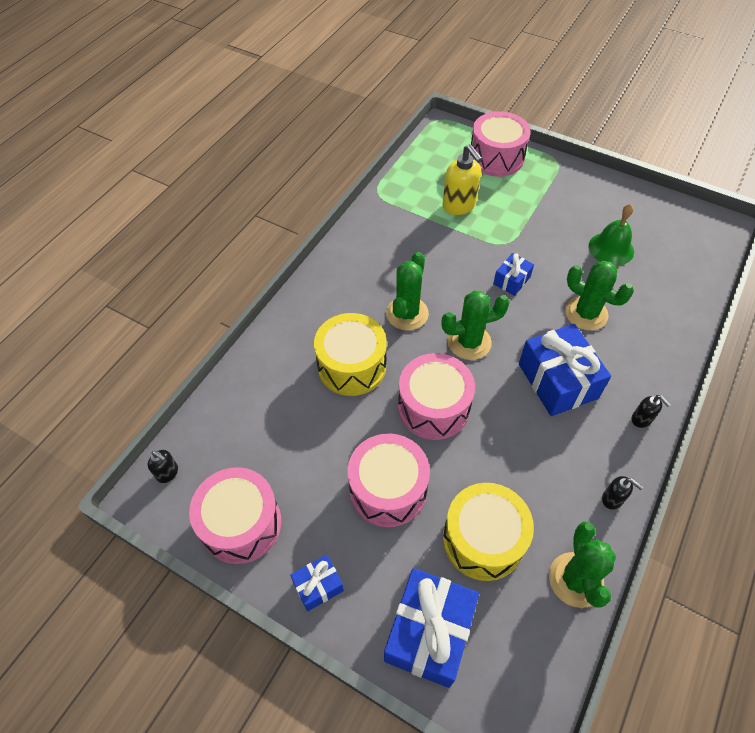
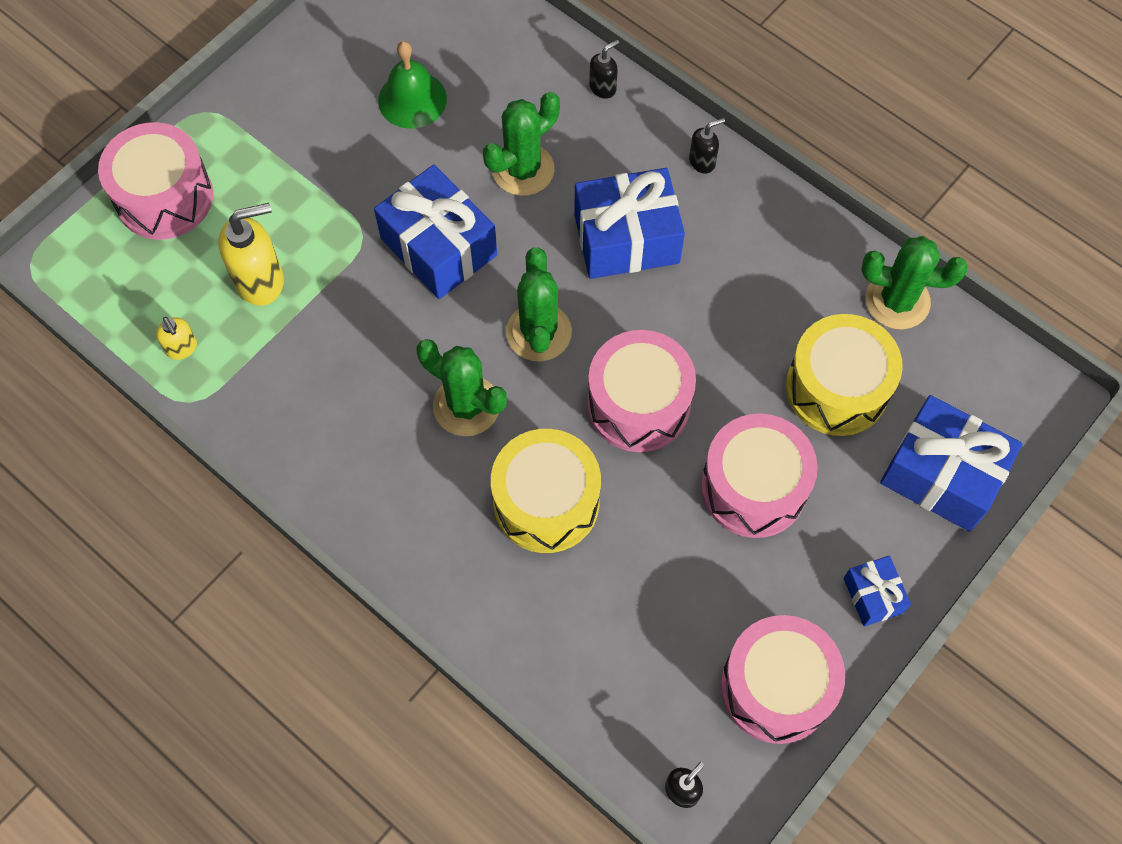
camera: 80 degrees left, 10 degrees up
blue gift [493,253,534,296] -> blue gift [374,164,497,299], size x1.95
black soap dispenser [602,476,643,509] -> black soap dispenser moved to [589,40,619,99]
none -> yellow soap dispenser [156,317,197,360]

